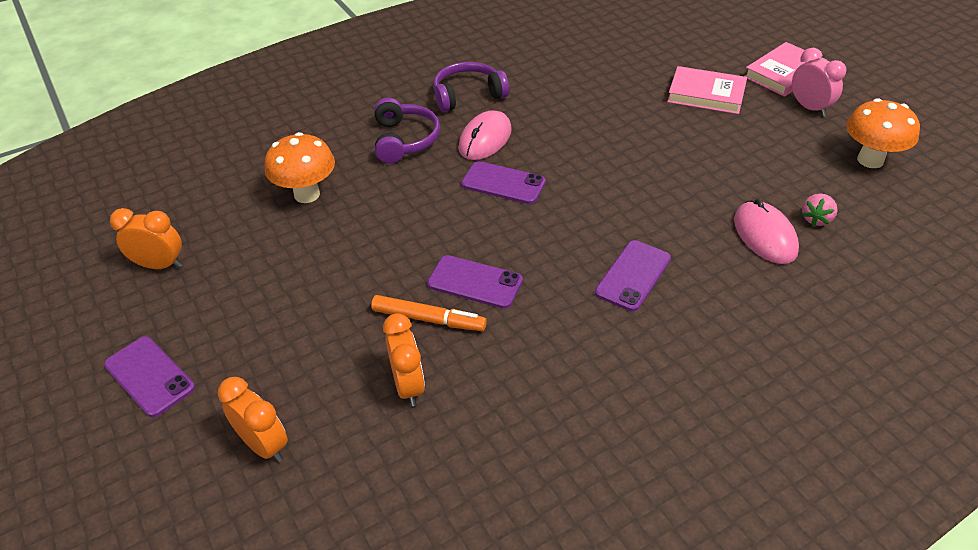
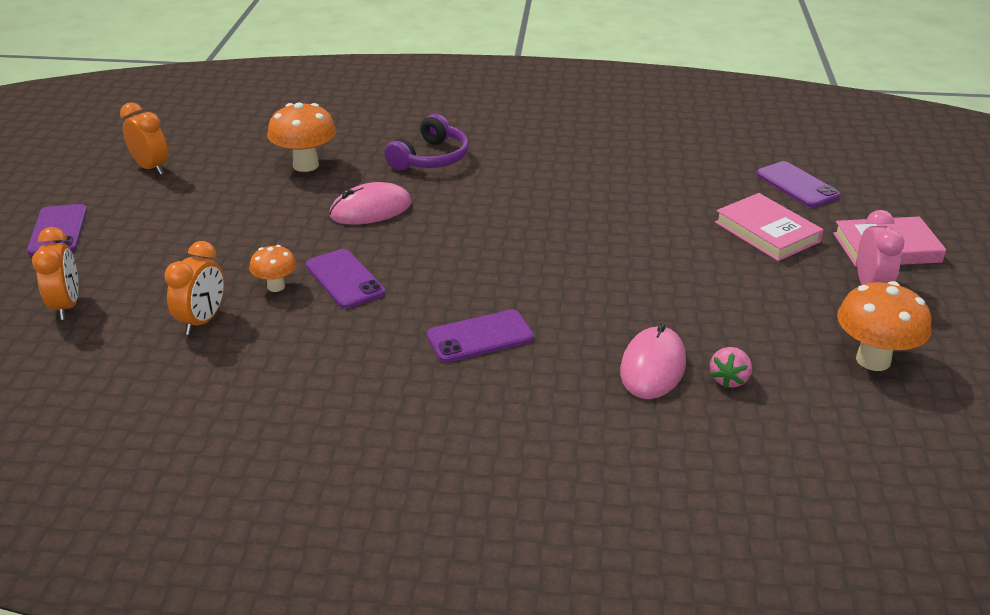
camera: 35 degrees right, 10 degrees down
orange marker [371,295,487,331] -> orange mushroom [249,245,297,292]
purple headphones [433,62,509,112] -> none
pink mouse [458,110,512,160] -> pink mouse moved to [329,182,412,225]
purple phone [461,161,546,204] -> purple phone moved to [756,161,840,208]
pink strawberry [802,193,838,226] -> pink strawberry turned 45 degrees counterclockwise [710,347,752,388]

